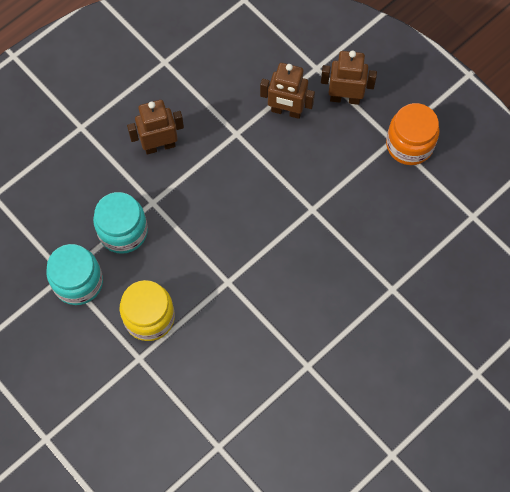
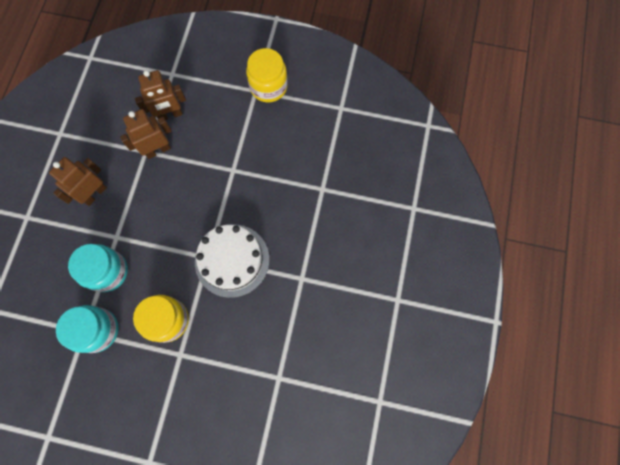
camera: 35 degrees left, 5 degrees up
brown robot [321,51,377,105] -> brown robot moved to [120,109,172,159]
orange jar [386,103,440,165] -> yellow jar [246,48,288,102]
none -> white cake [195,224,269,298]

